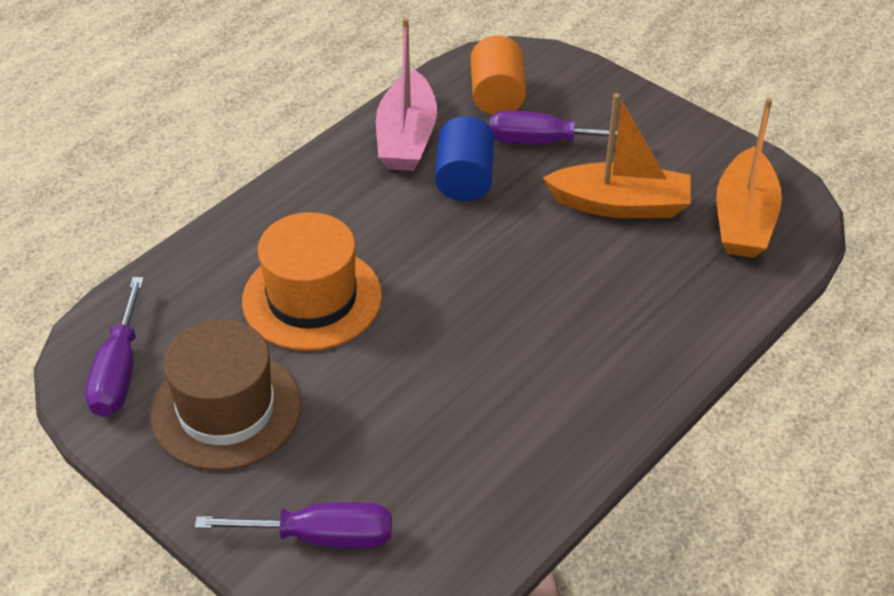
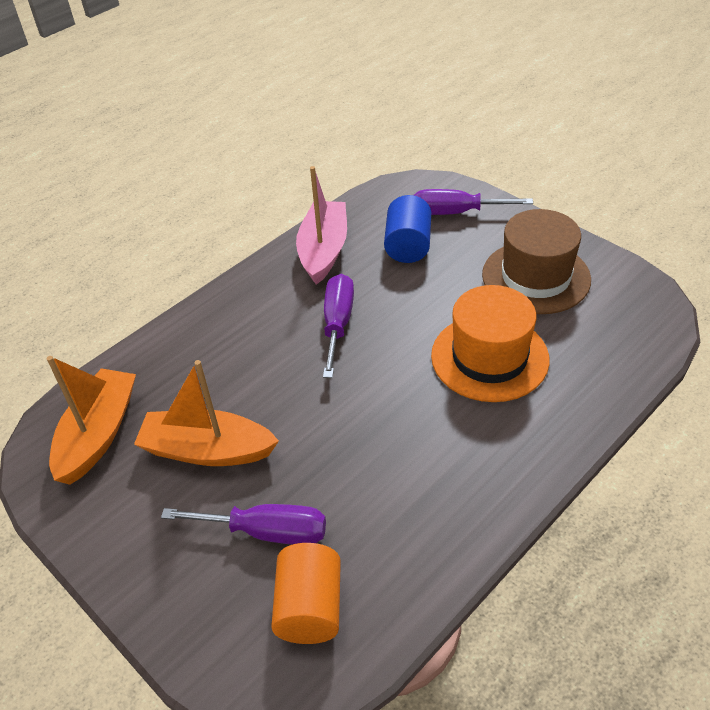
camera: 175 degrees left, 0 degrees up
purple screwdriver [85,277,144,417] -> purple screwdriver moved to [323,274,354,378]
pink boat [376,18,437,171] -> pink boat moved to [296,166,347,285]
blue cylinder [435,116,494,201] -> blue cylinder moved to [384,195,431,263]

